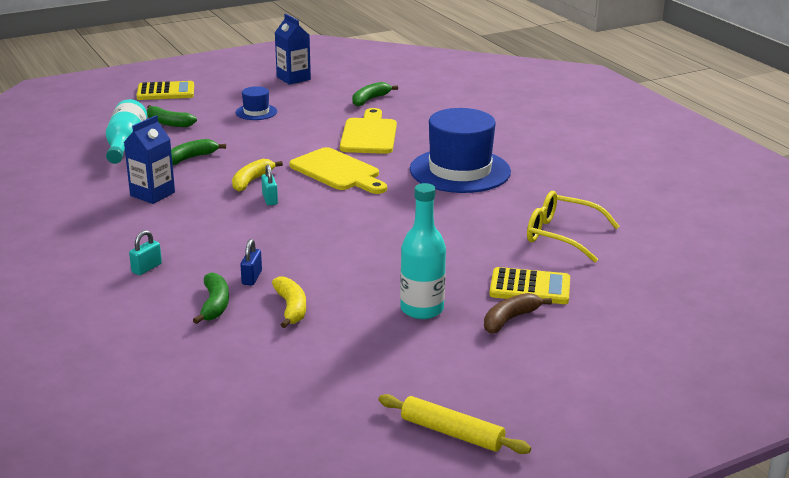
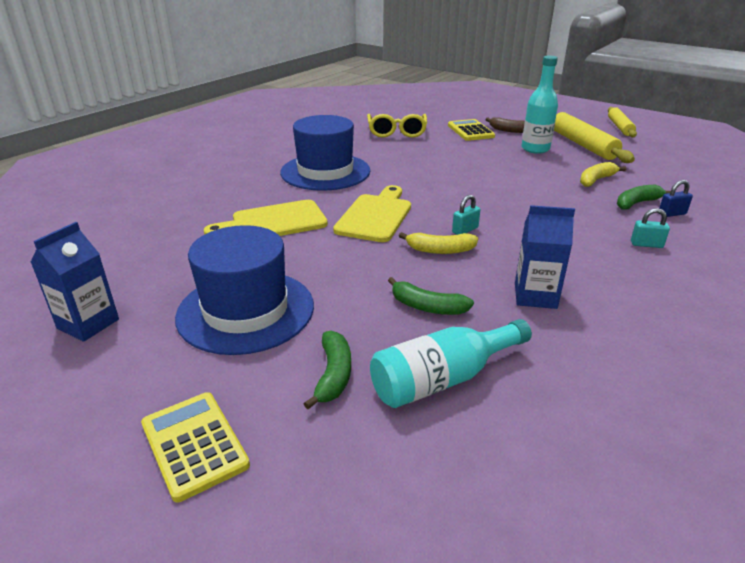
camera: 115 degrees left, 5 degrees up
blue hat [236,86,277,120] -> blue hat [175,225,314,355], size x2.18
blue padlock [240,239,262,285] -> blue padlock moved to [659,180,693,217]
green banana [352,82,398,106] -> none
none -> yellow rolling pin [554,112,635,163]

